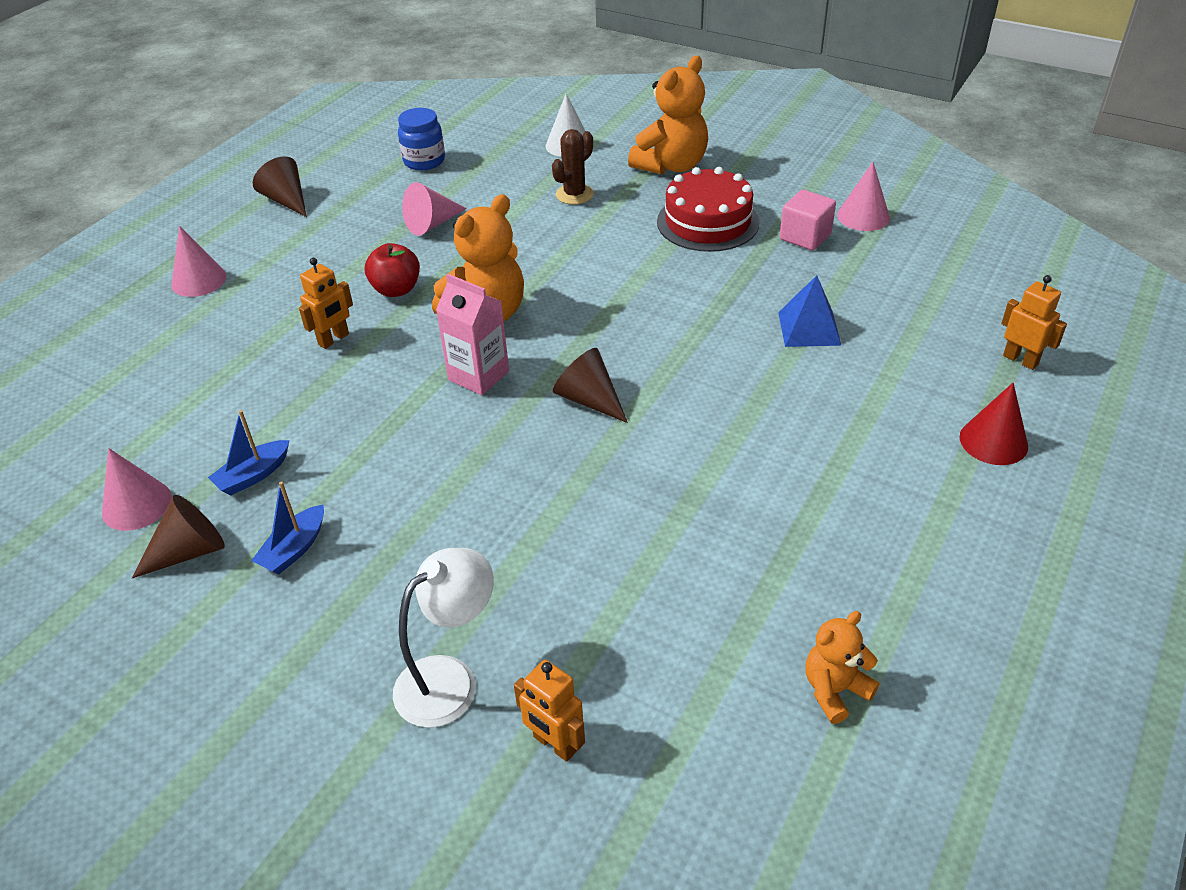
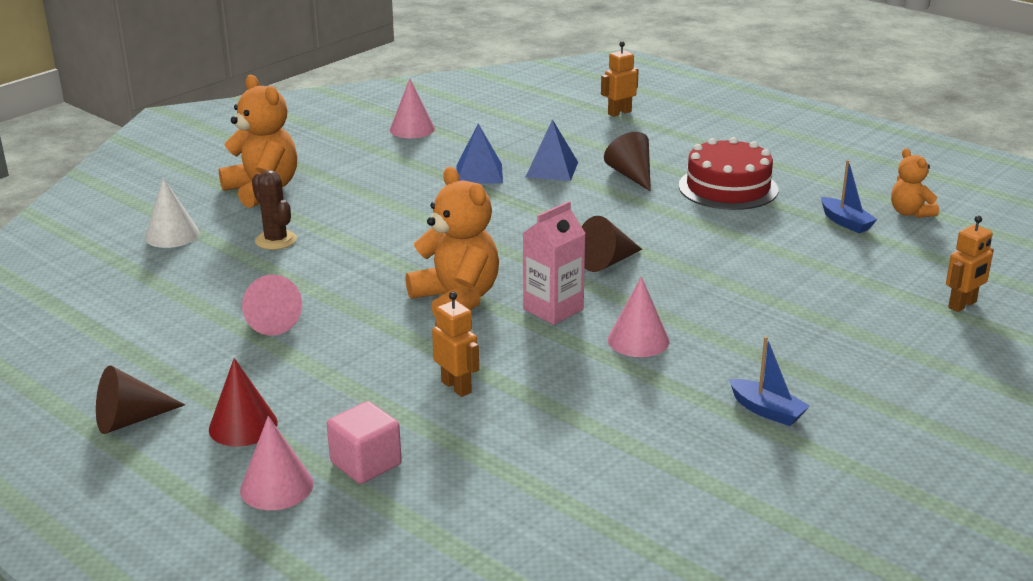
camera: 80 degrees left, 15 degrees down
pink cone [102,448,172,531] -> pink cone moved to [608,276,669,357]
brown cone [132,495,225,578] -> brown cone moved to [604,132,651,191]
blue boat [208,410,289,495] -> blue boat moved to [821,160,878,233]
red apple [365,243,420,297] -> none
white lamp [393,548,494,728] -> none
blue jar [398,108,445,170] -> none
red cake [657,167,760,252] -> red cake moved to [679,137,778,210]
pink cube [780,190,836,250] -> pink cube moved to [327,401,402,484]
red cone [960,383,1028,465] -> red cone moved to [209,358,278,447]
none -> blue pyramid [457,124,503,184]

